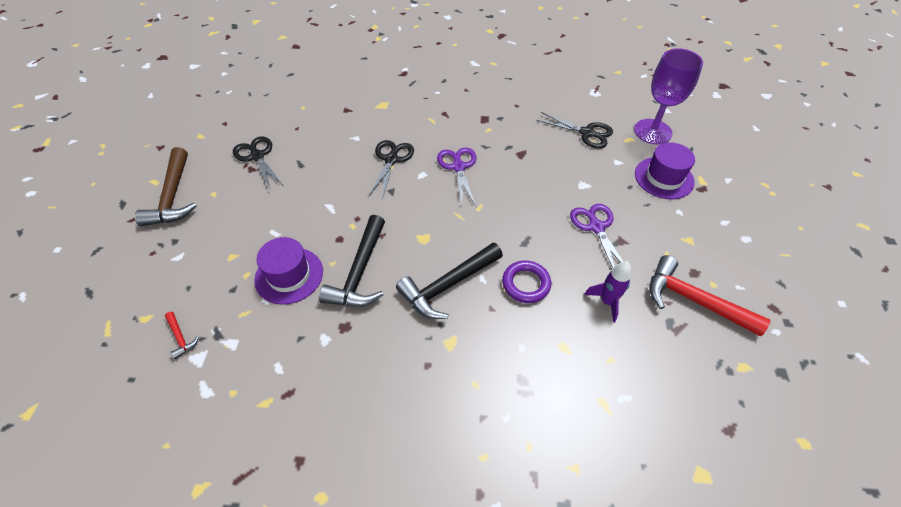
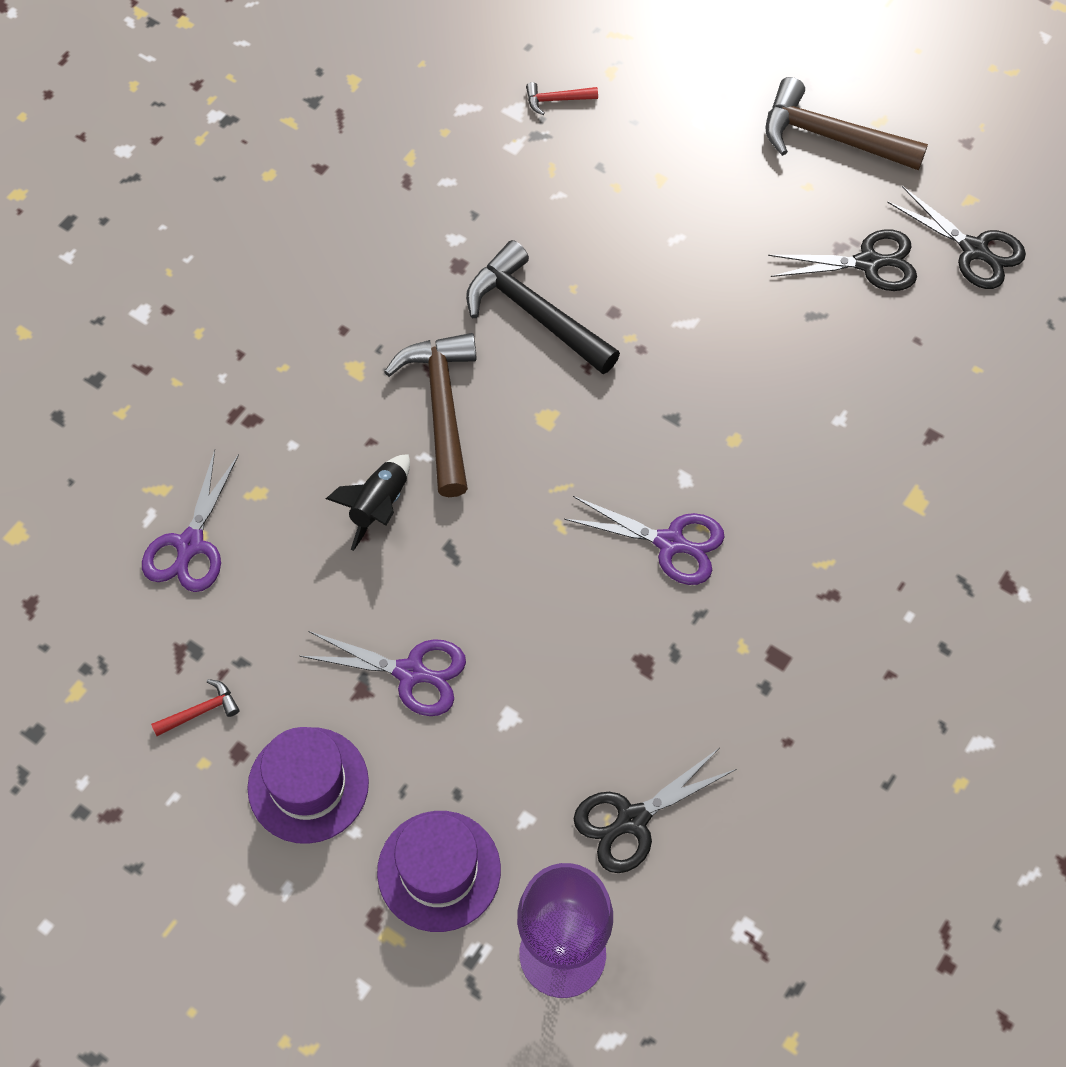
camera: 120 degrees right, 10 degrees up
purple hat [254,237,323,305] -> purple hat moved to [247,727,369,844]
black scissors [369,140,414,199] -> black scissors moved to [887,186,1026,289]
black hammer [396,243,503,319] -> brown hammer [384,333,477,497]
purple ring [502,260,551,303] -> black rocket [326,454,410,551]
purple rocket [584,261,631,323] -> none
red hammer [649,255,771,336] -> red hammer [151,679,239,736], size x0.44
none -> purple scissors [142,450,239,592]

